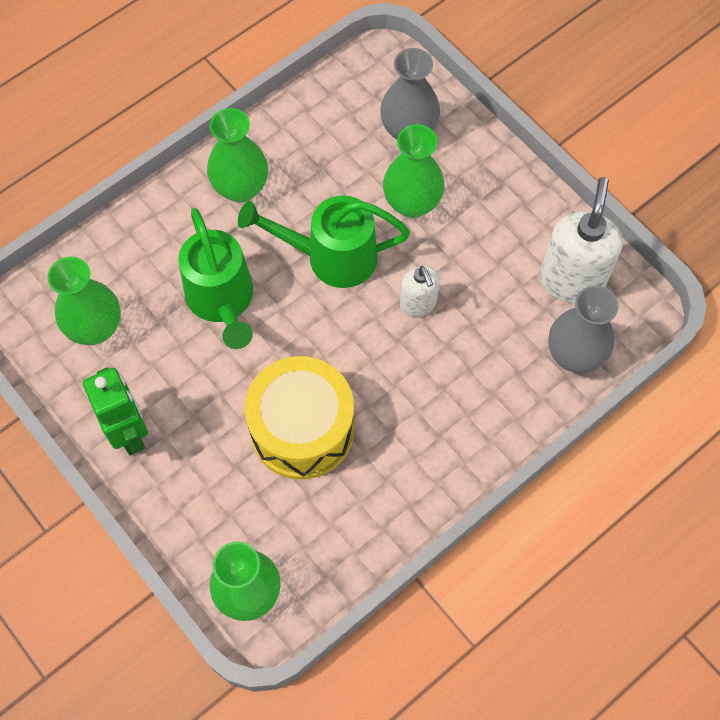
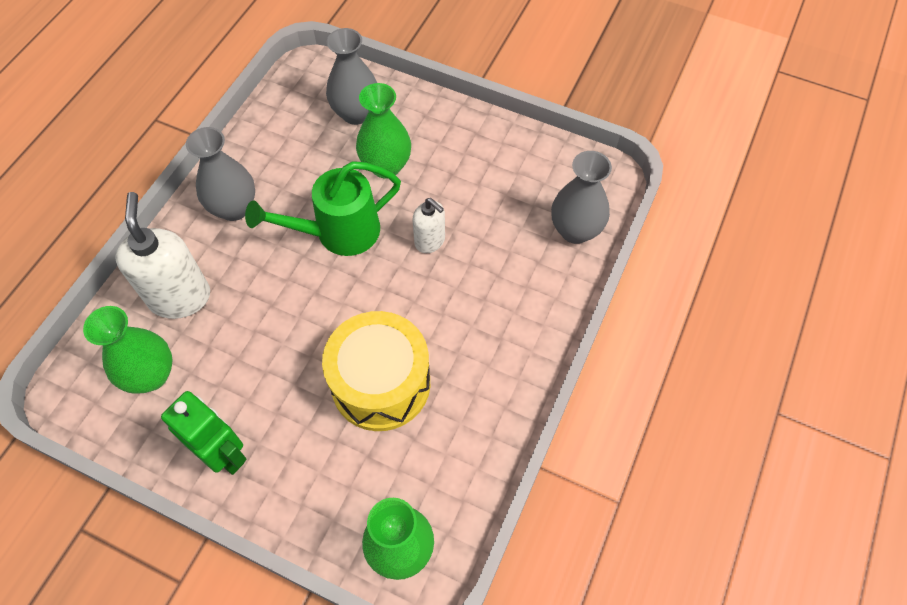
camera: 25 degrees left, 5 degrees down
green watering can [178,208,253,349] -> none
green vase [207,108,268,203] -> grey vase [186,127,255,221]
white soap dispenser [540,177,623,303] -> white soap dispenser moved to [115,192,210,319]

